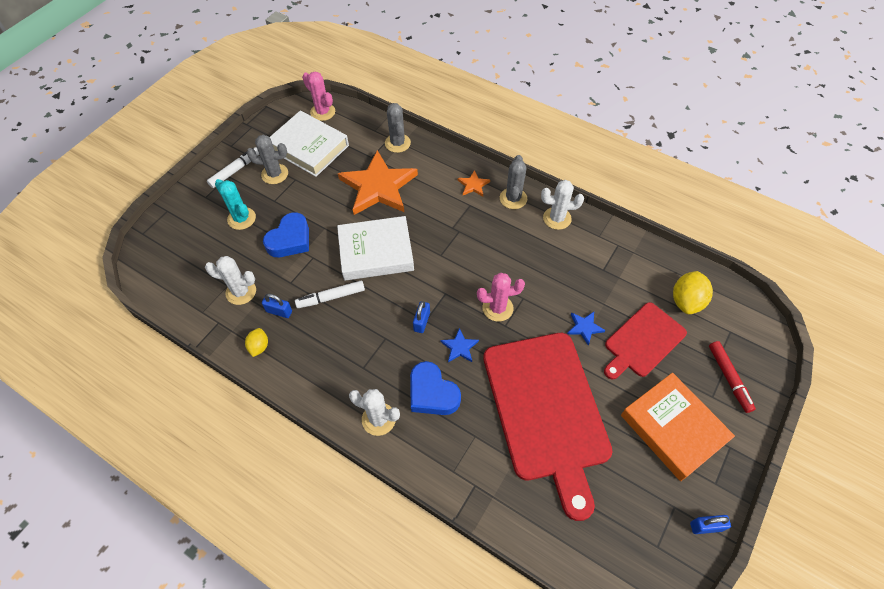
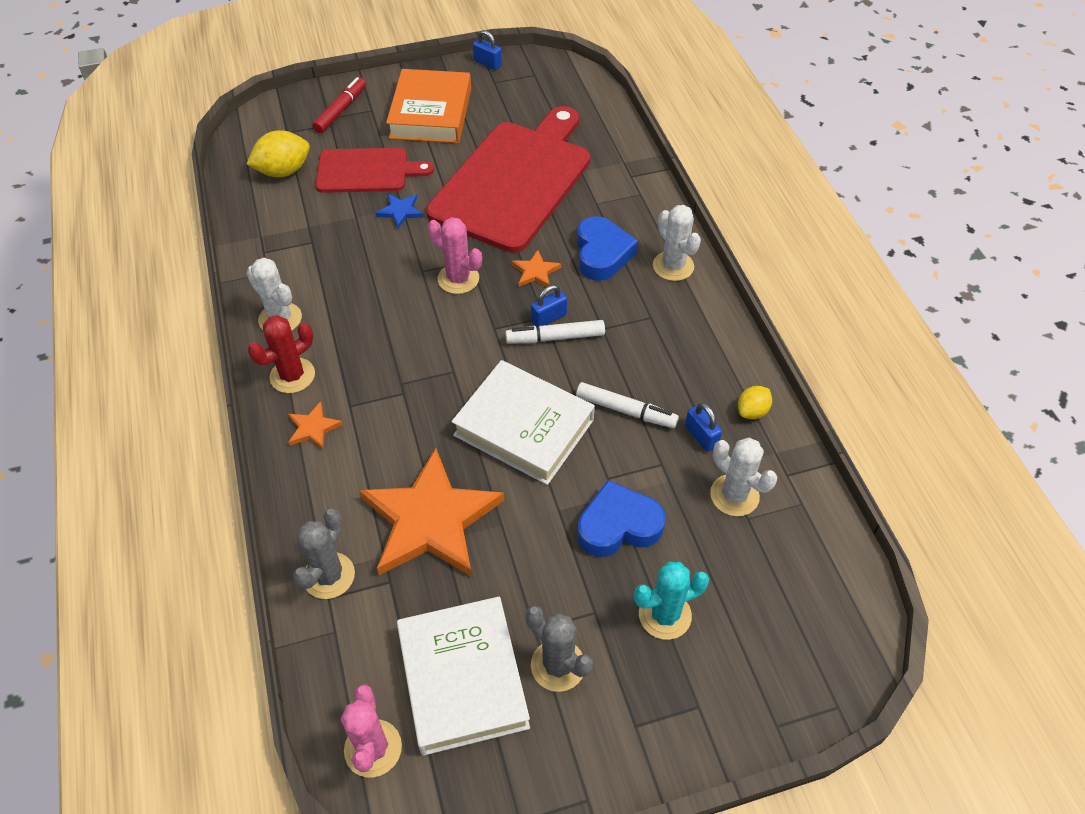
camera: 140 degrees left, 5 degrees down
white marker [207,147,259,188] -> white marker moved to [505,320,605,344]
turquoise cactus [215,179,256,230] -> turquoise cactus turned 75 degrees clockwise [634,562,709,640]
blue star [441,328,479,362] -> orange star [512,250,561,287]
grey cactus [500,155,527,209] -> red cactus [248,315,315,393]

